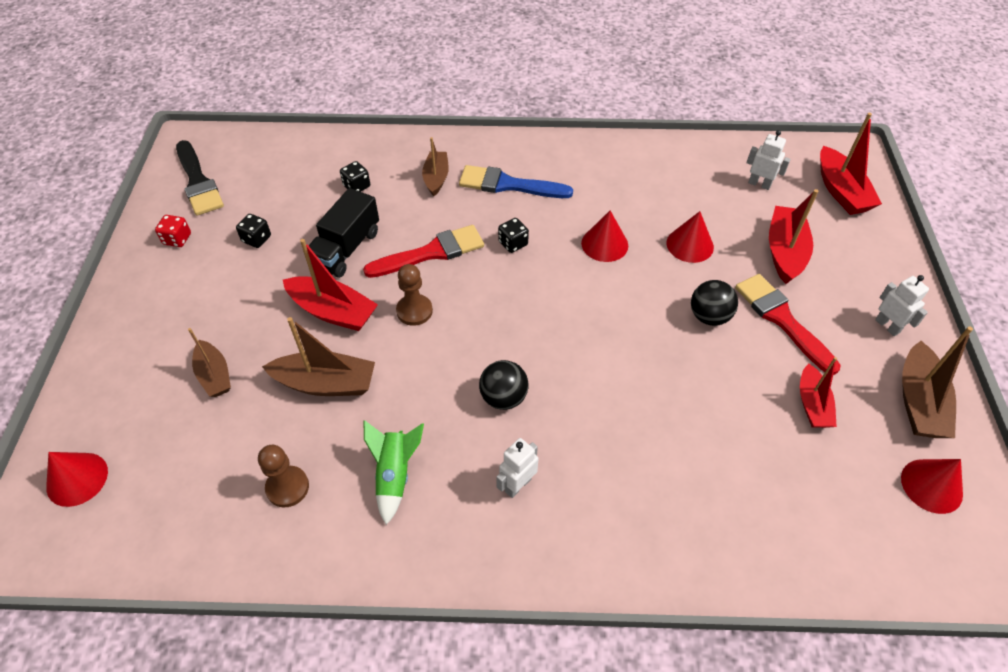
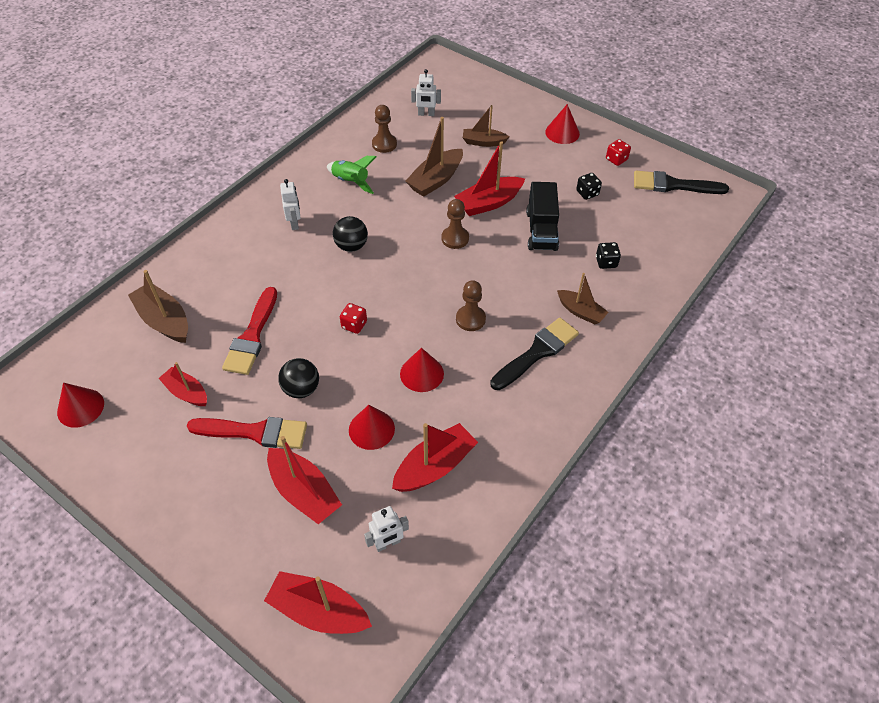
camera: 125 degrees right, 0 degrees up
red cone [46,452,108,507] -> red cone moved to [545,104,580,144]
black truck [308,188,379,278] -> black truck turned 150 degrees counterclockwise [526,182,559,251]
red brush [363,225,484,278] -> red brush moved to [222,287,277,375]
blue brush [459,165,573,198] -> black brush [490,318,579,390]
black dice [498,218,529,253] -> brown pawn [456,280,486,331]
white robot [875,275,929,336] -> white robot moved to [411,69,441,116]
brown boat [902,326,973,438] -> brown boat moved to [128,270,188,343]
none -> red dice [340,303,367,334]
none -> red boat [392,423,478,492]

